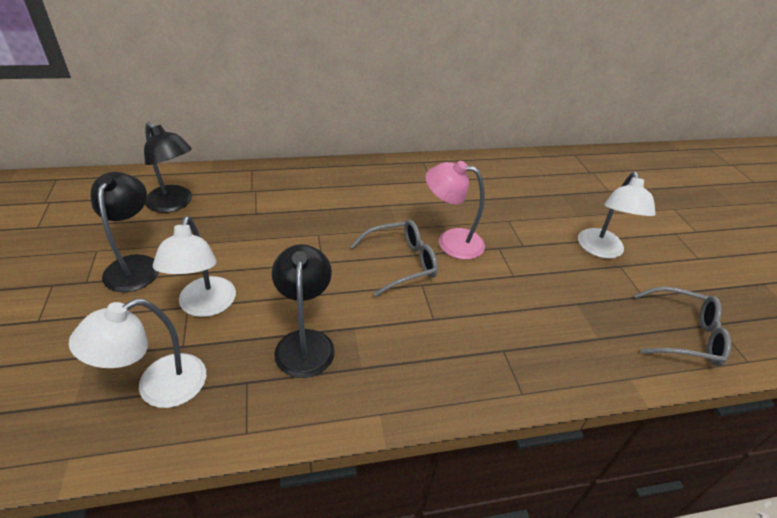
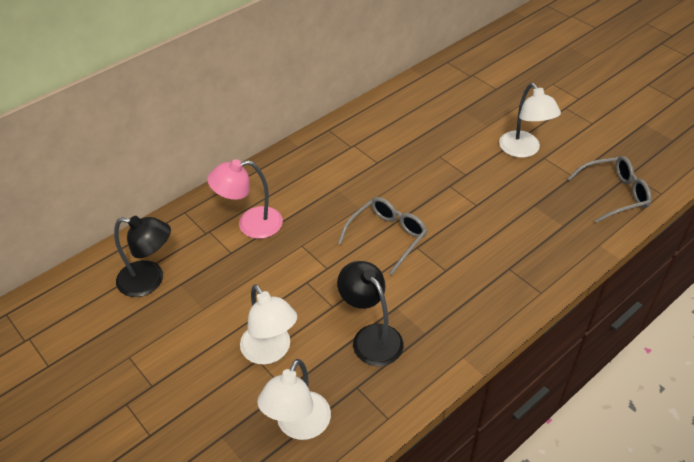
camera: 25 degrees left, 5 degrees up
black lamp [91,172,159,292] -> none
pink lamp [425,161,485,260] -> pink lamp moved to [207,159,283,239]

